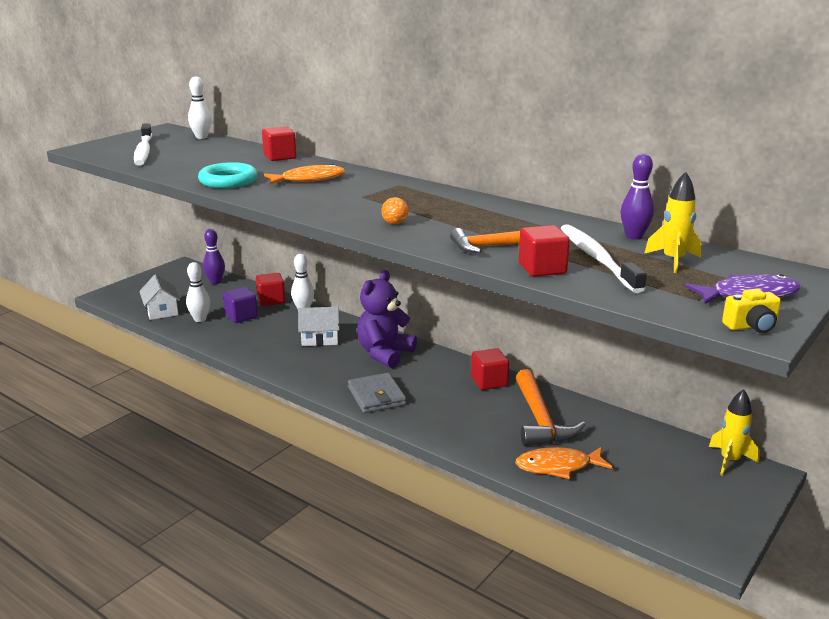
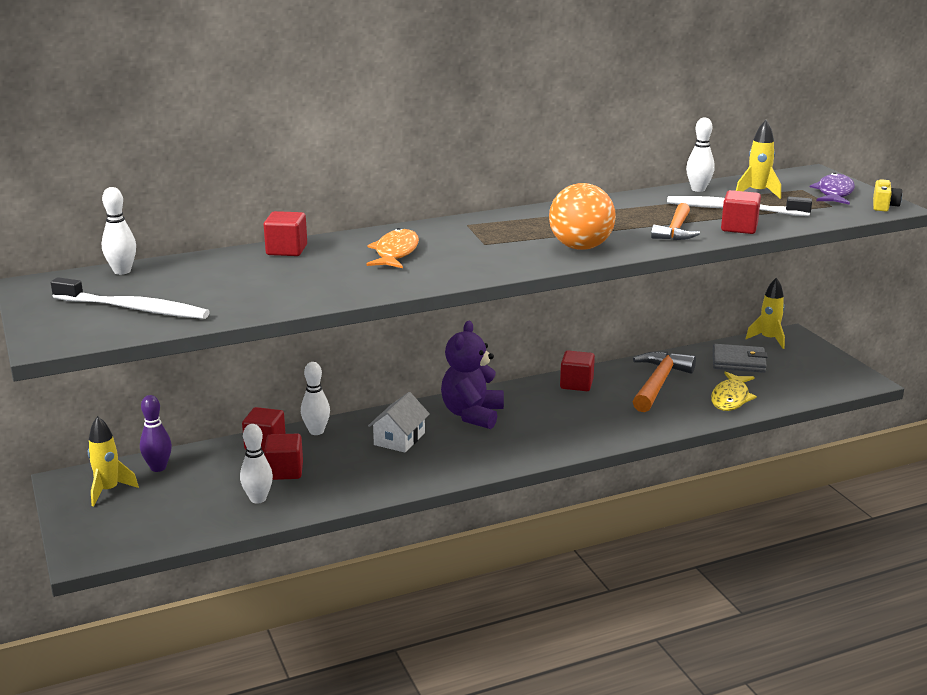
camera: 60 degrees left, 0 degrees up
white house [139,274,180,320] -> none
turquoise ring [198,162,257,188] -> none
purple cube [223,287,258,323] -> red cube [264,433,303,480]
grey wallet [348,373,407,413] -> grey wallet moved to [713,344,768,373]
purple teddy bear [357,270,417,368] -> purple teddy bear turned 45 degrees clockwise [441,321,504,429]
orange ball [381,197,408,224] -> orange ball [549,183,616,250], size x2.39
orange hammer [516,369,585,446] -> orange hammer turned 90 degrees counterclockwise [633,351,696,412]
orange fish [516,447,613,479] -> yellow fish [711,371,757,411]
purple bowling pin [620,154,654,240] -> white bowling pin [686,118,715,192]
none -> yellow rocket [88,416,139,506]

